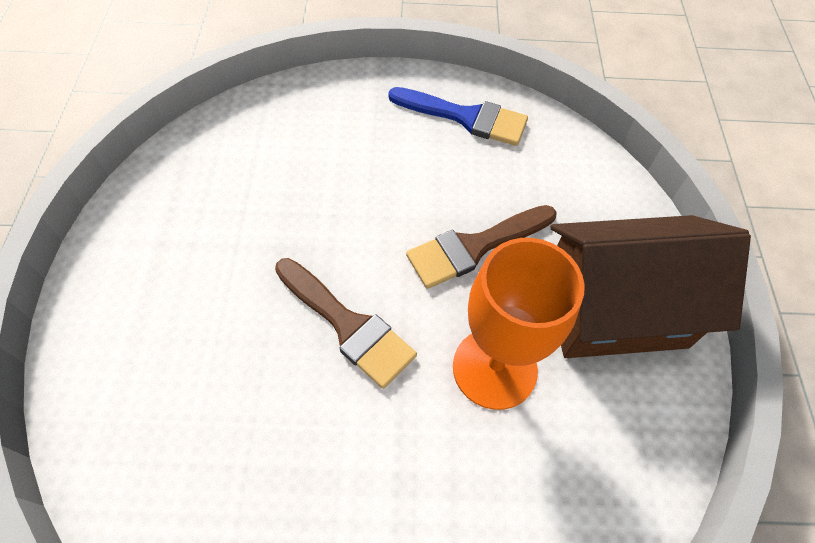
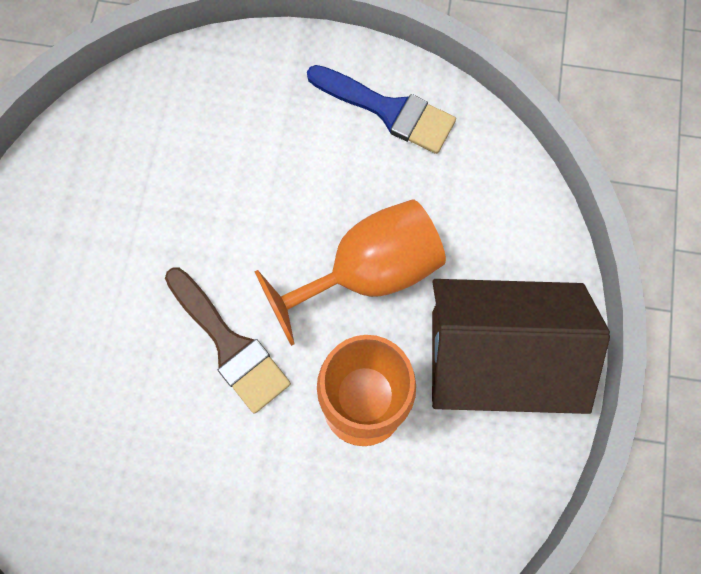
camera: 10 degrees right, 15 degrees up
brown brush [406,205,557,289] -> orange goblet [254,199,446,346]

